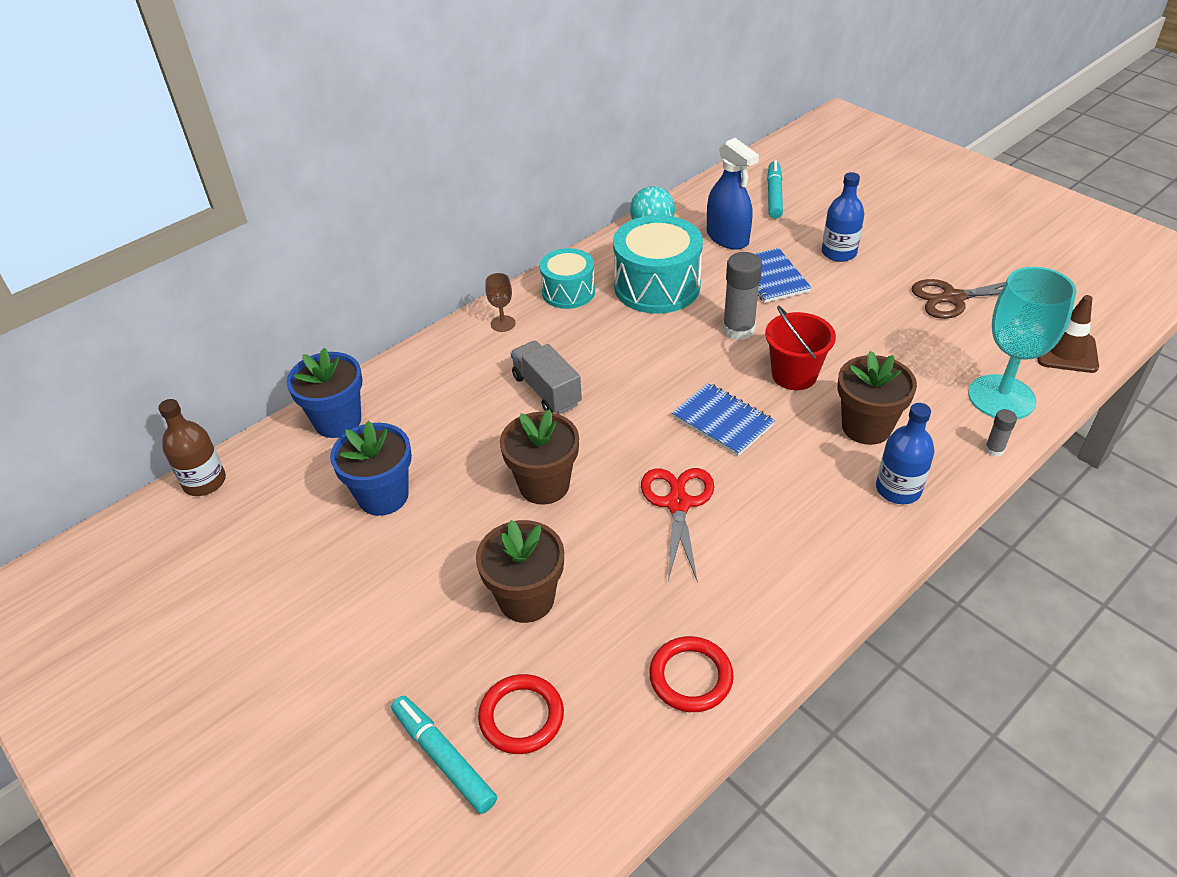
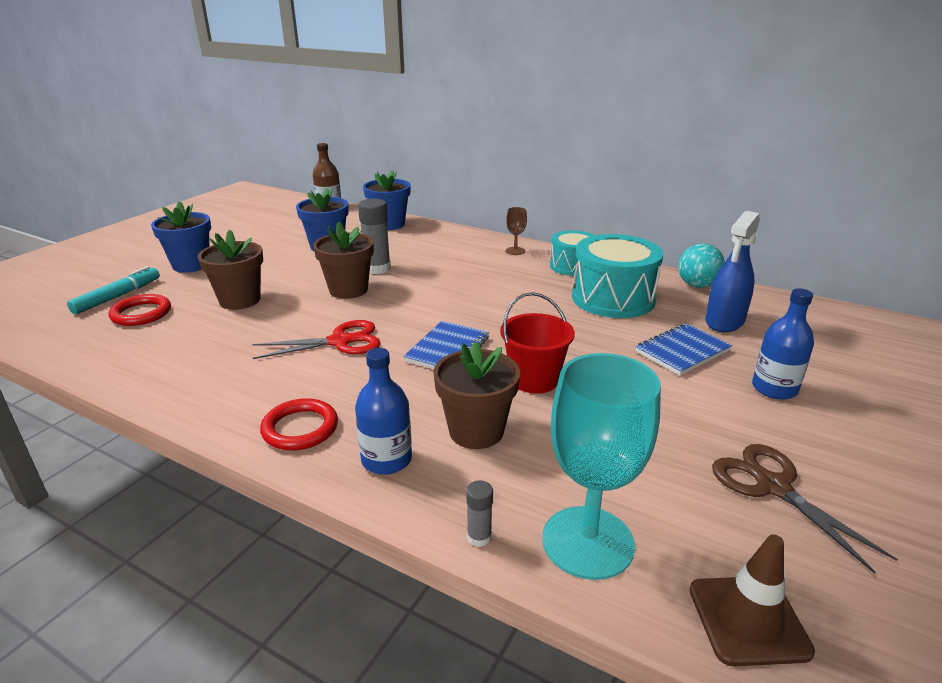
camera: 70 degrees right, 15 degrees down
grey truck [511,341,582,414] -> none
red ring [649,636,734,712] -> red ring moved to [260,398,338,451]
grey glue stick [723,252,762,340] -> grey glue stick moved to [358,198,391,274]
turquoise marker [767,160,783,219] -> none
none -> blue flower pot [151,201,211,273]

